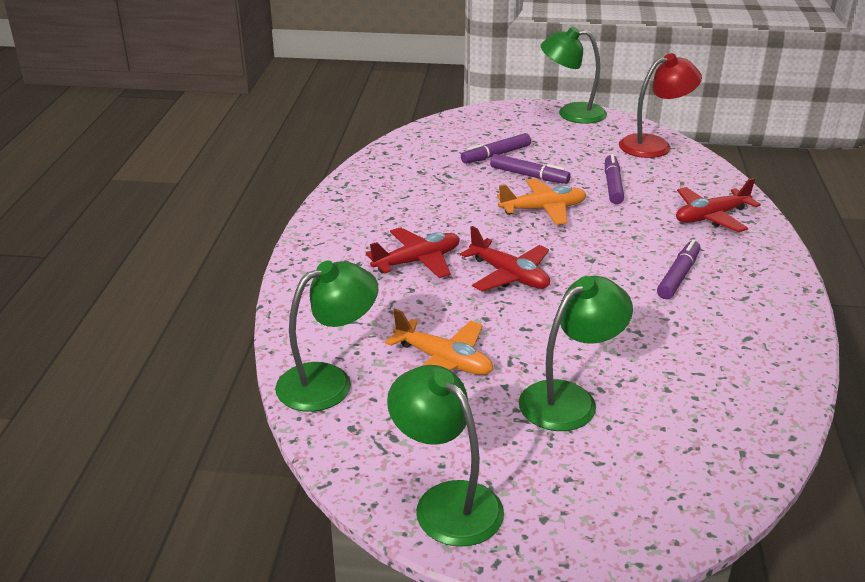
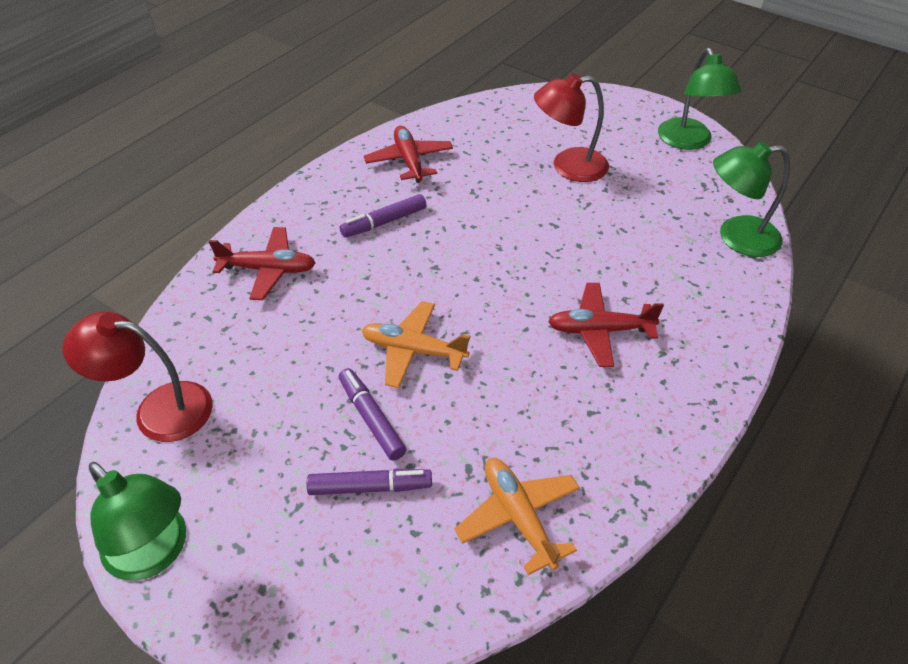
camera: 150 degrees left, 15 degrees up
orange plane [385,309,493,375] -> orange plane moved to [454,458,580,575]
red plane [460,226,550,291] -> red plane moved to [364,126,453,183]
green lamp [519,276,633,431] -> red lamp [534,73,609,182]
purple marker [605,154,624,204] -> none

